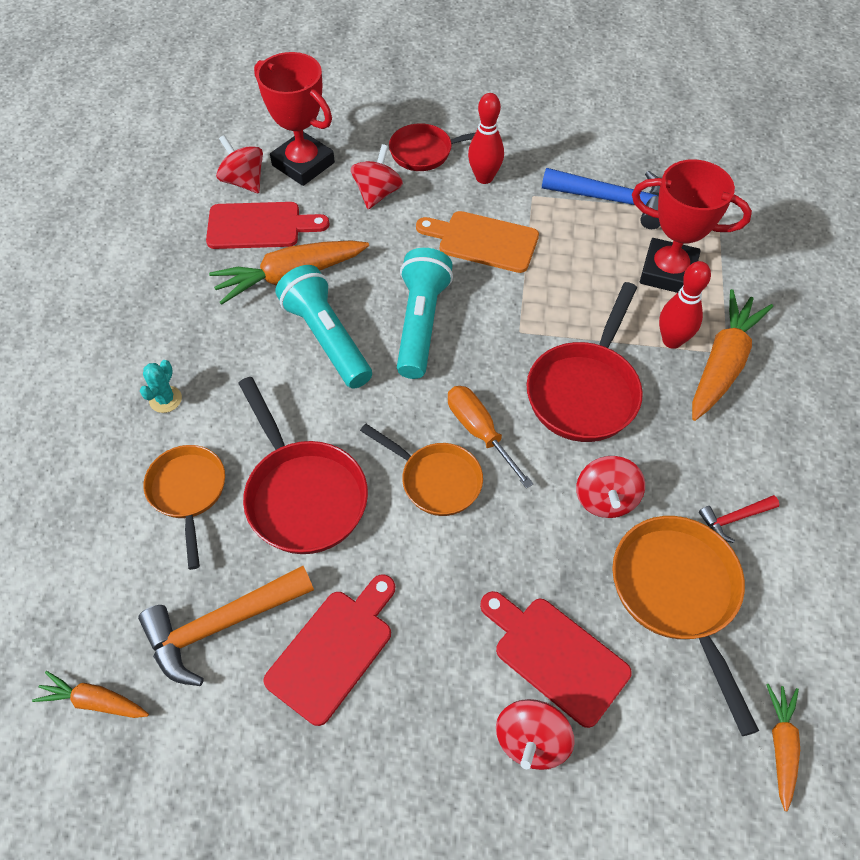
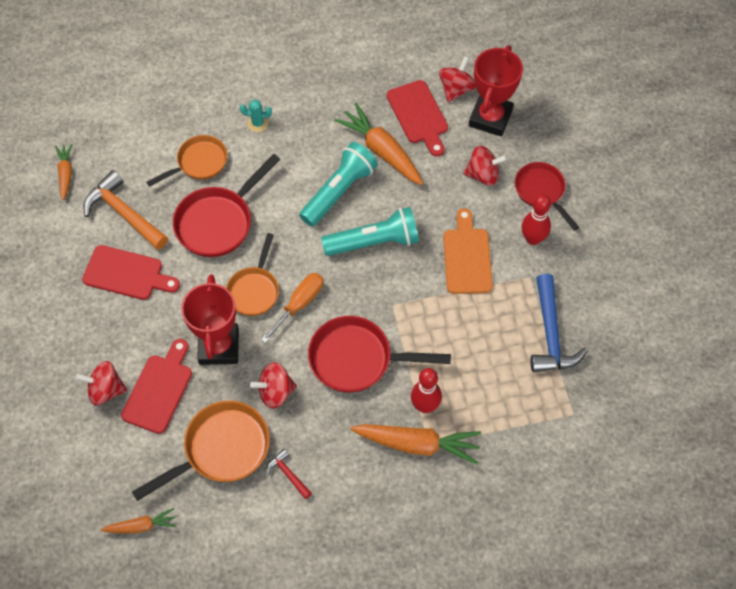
camera: 70 degrees right, 5 degrees up
red trophy [632,160,752,293] -> red trophy moved to [181,274,239,365]

